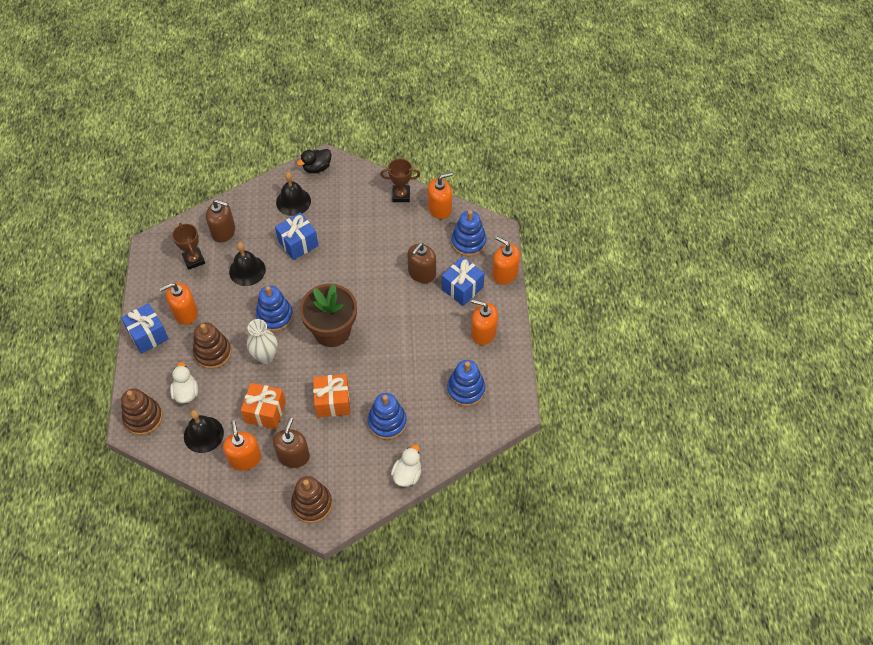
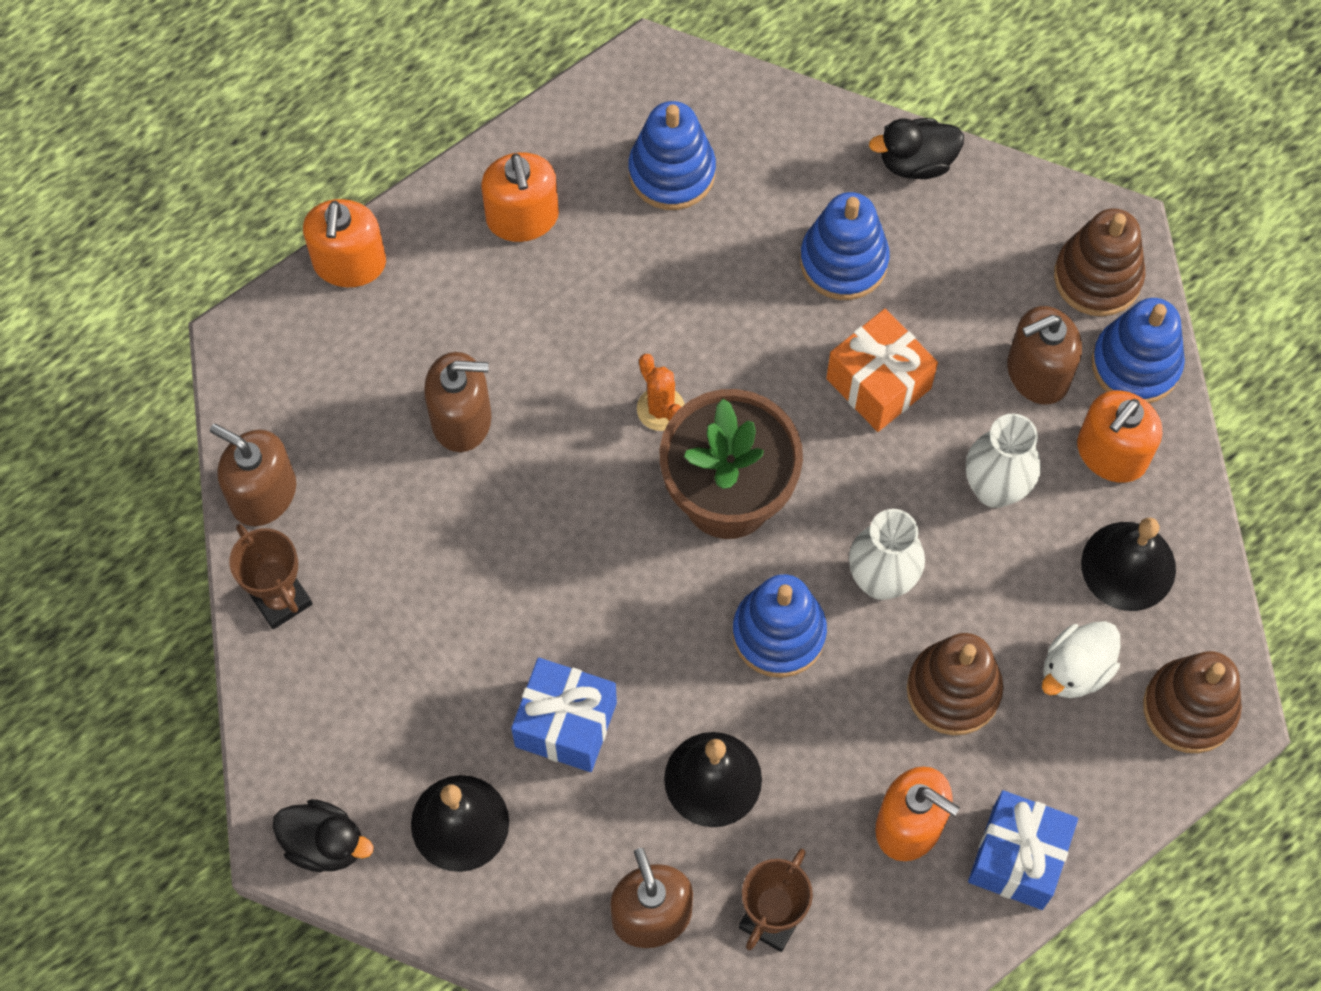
camera: 125 degrees left, 10 degrees up
orange gift [241,383,286,429] -> white vase [966,414,1041,508]
white duck [391,444,422,487] -> black duck [869,118,964,179]
orange soap dispenser [428,172,453,219] -> brown soap dispenser [210,424,296,526]
blue gift [442,256,485,306] -> none
blue stacking toy [451,210,487,257] -> blue stacking toy moved to [1092,298,1185,403]
none -> orange cactus [637,354,685,431]

